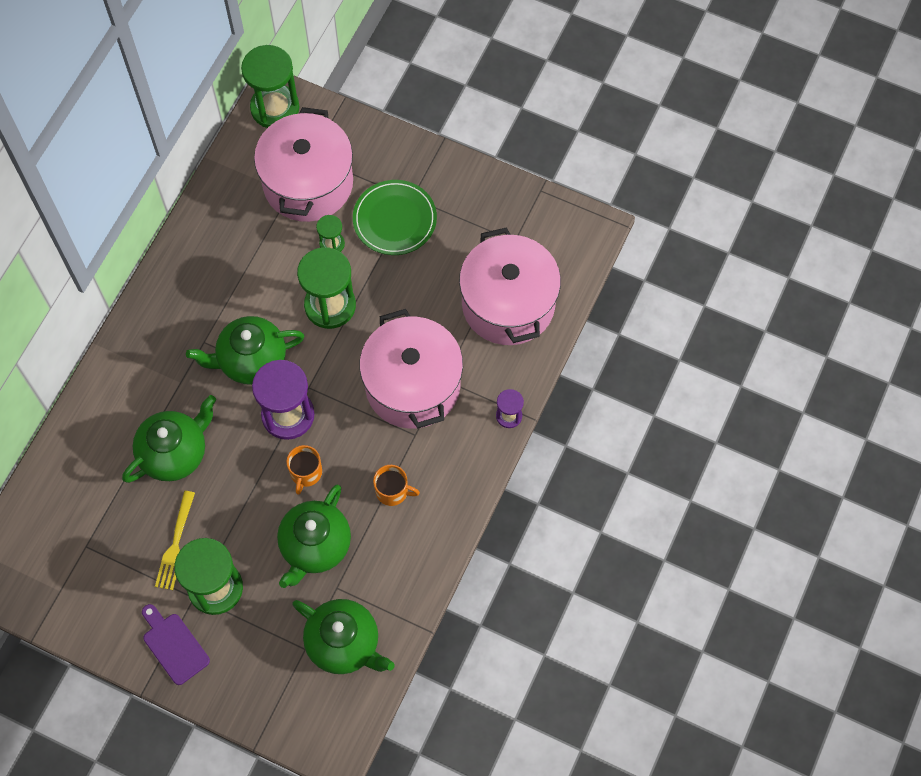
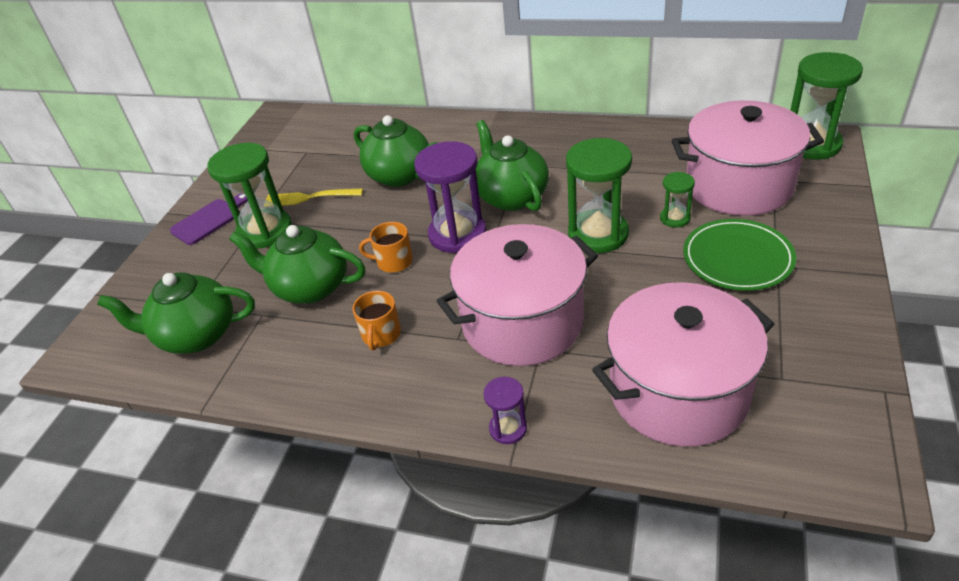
camera: 85 degrees right, 25 degrees down
green teapot [292,599,395,674] -> green teapot turned 60 degrees clockwise [97,272,255,354]

